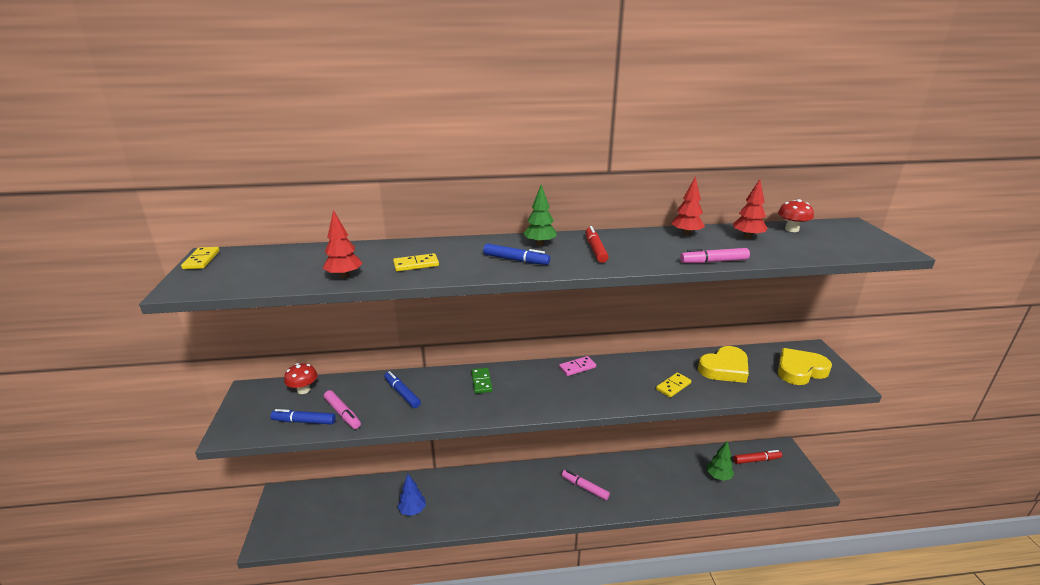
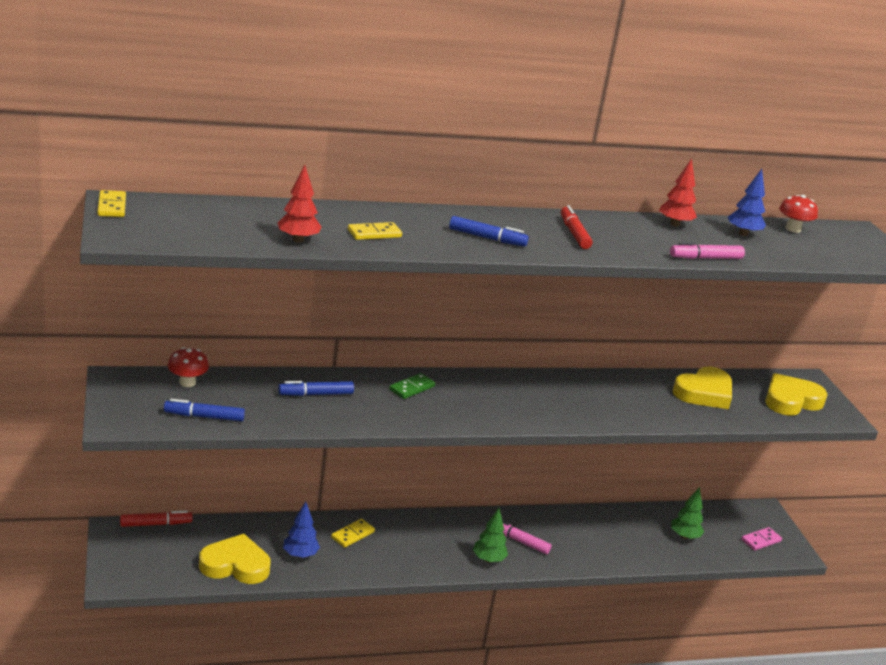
camera: 10 degrees left, 0 degrees up
pink marker [324,390,361,429] -> none
blue marker [384,371,421,408] -> blue marker turned 60 degrees counterclockwise [278,381,354,396]
green domino [471,368,492,394] -> green domino turned 60 degrees clockwise [389,373,435,399]
green tree [523,184,557,246] -> green tree moved to [473,508,508,563]
pink domino [559,356,596,376] -> pink domino moved to [741,527,782,551]
yellow domino [656,372,691,397] -> yellow domino moved to [331,519,375,548]
red tree [733,179,767,239] -> blue tree [728,169,766,236]
red marker [733,450,782,464] -> red marker moved to [120,510,192,527]
none -> yellow heart [199,534,270,584]

